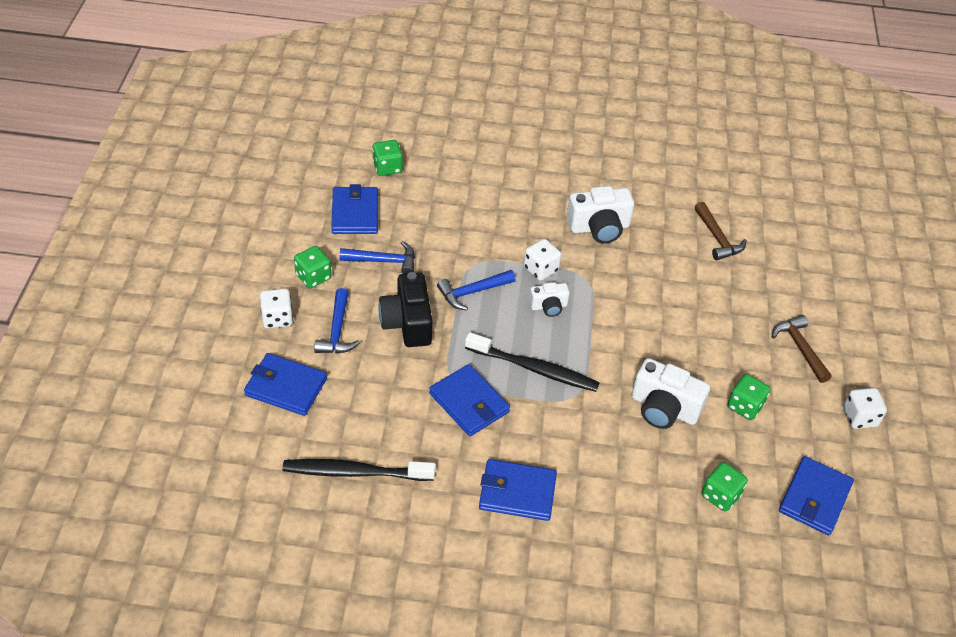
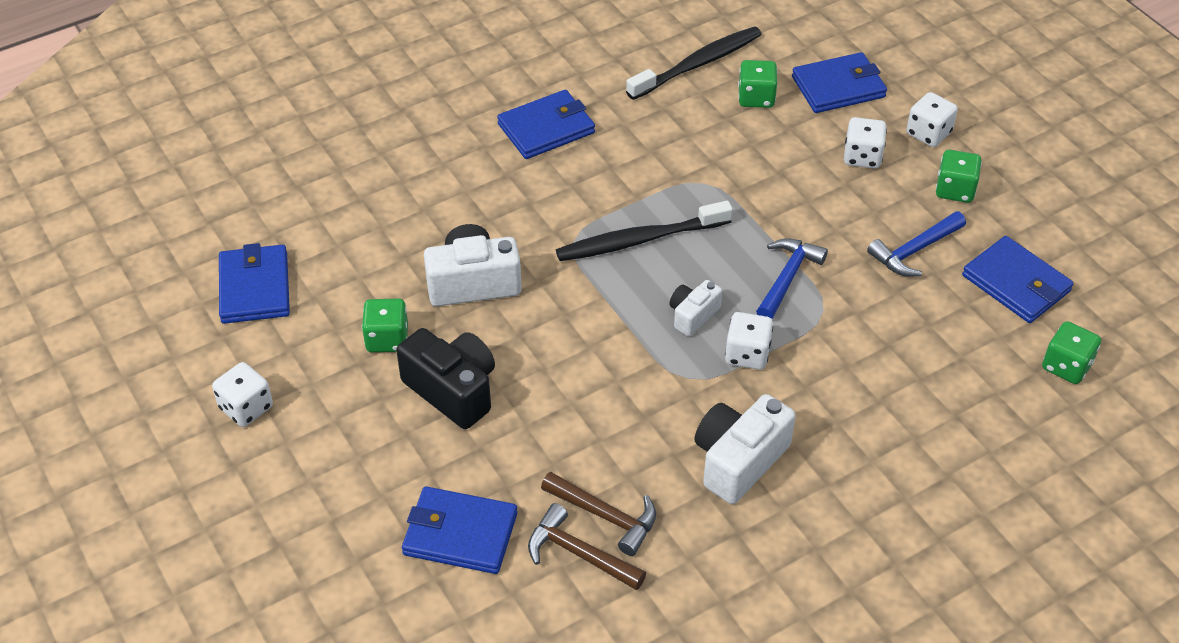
camera: 145 degrees right, 0 degrees up
blue hammer [314,288,360,353] -> white dice [844,117,887,169]
black camera [378,272,432,347] -> black camera moved to [396,328,495,429]
blue wallet [429,364,510,436] -> blue wallet moved to [402,486,517,574]
green dice [702,462,748,512] -> green dice moved to [738,60,777,108]
brown hammer [772,315,832,383] -> brown hammer moved to [541,472,656,556]

